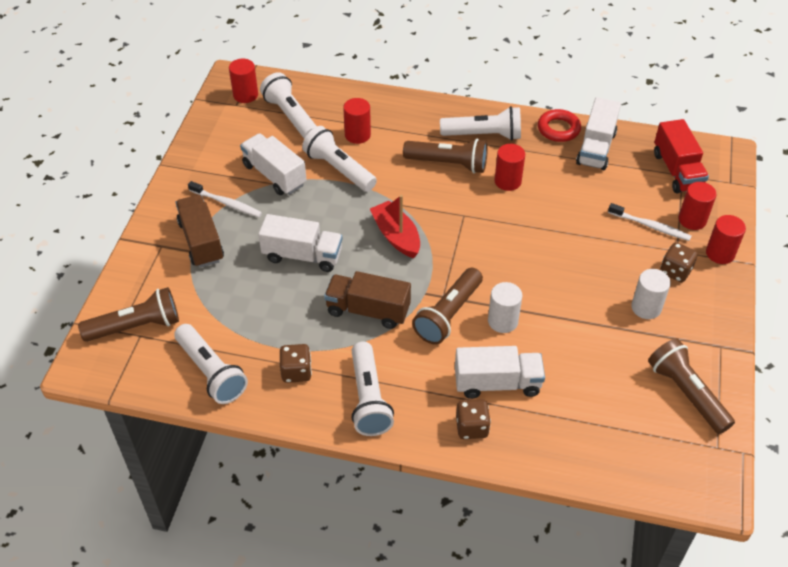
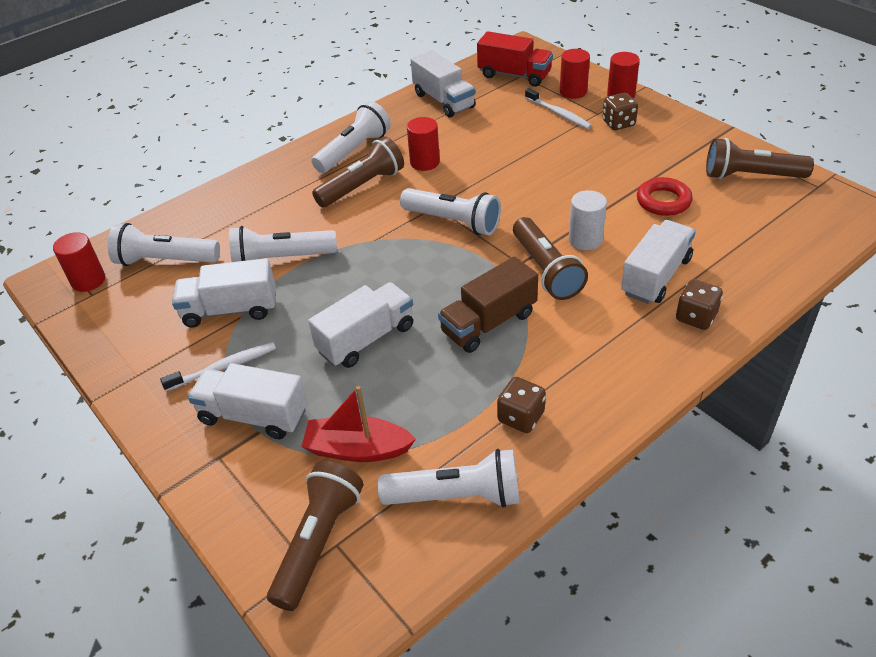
camera: 50 degrees left, 5 degrees down
brown truck [176,195,224,267] -> white truck [188,363,307,439]
red cylinder [343,98,371,144] -> none
white flashlight [351,341,394,436] -> white flashlight moved to [400,188,501,235]
red boat [370,195,420,258] -> red boat moved to [301,386,416,462]
red ring [538,109,581,142] -> red ring moved to [637,177,693,216]
white toothbrush [608,203,691,241] -> white toothbrush turned 75 degrees clockwise [525,88,592,129]
white cylinder [631,269,671,319] -> none

